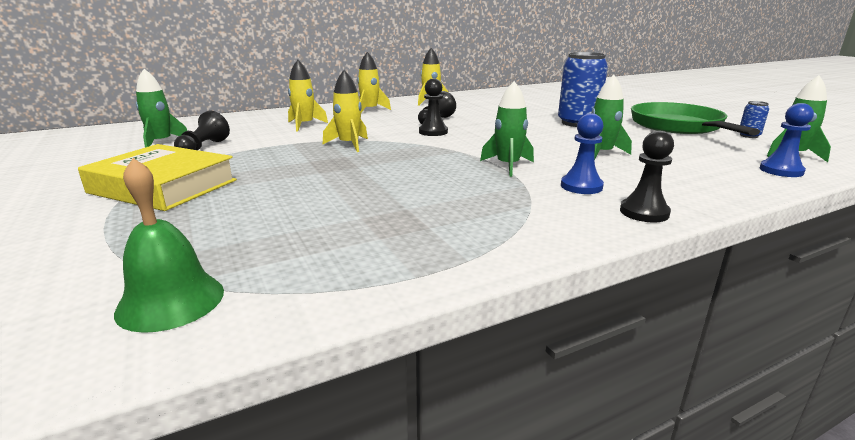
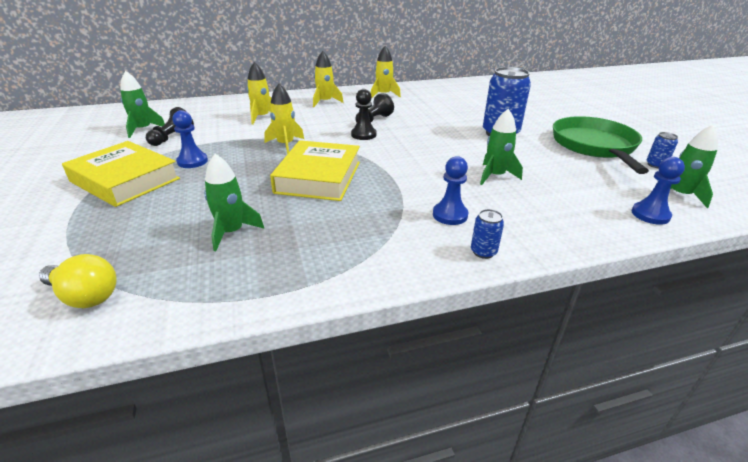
camera: 10 degrees right, 10 degrees up
green bell [114,158,224,333] -> yellow light bulb [39,254,117,308]
green rocket [480,81,534,177] -> green rocket moved to [204,154,264,251]
black pawn [620,131,674,223] -> blue can [471,209,504,259]
none -> blue pawn [173,110,208,168]
none -> yellow book [270,140,360,201]

